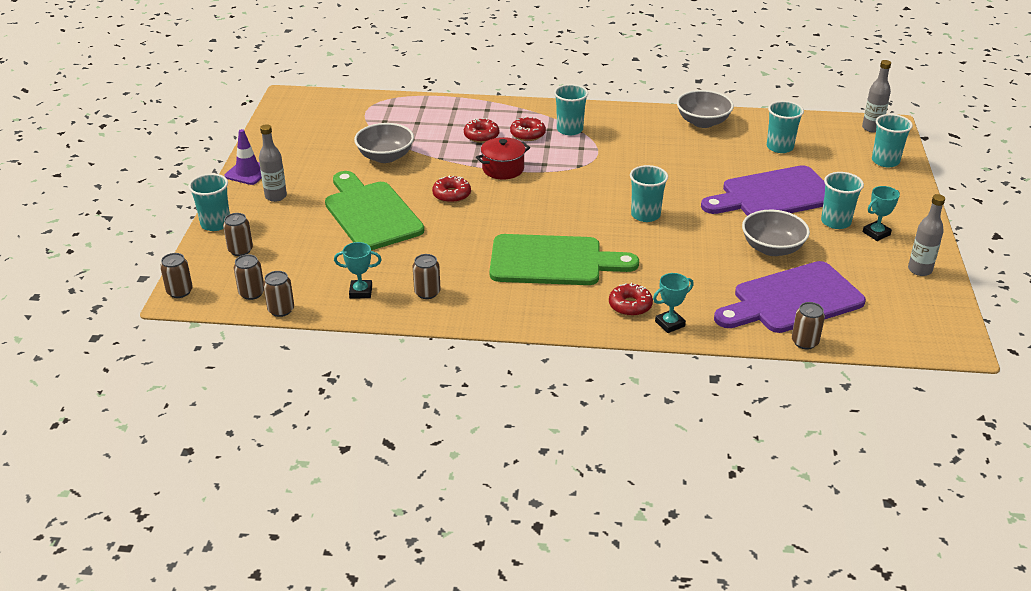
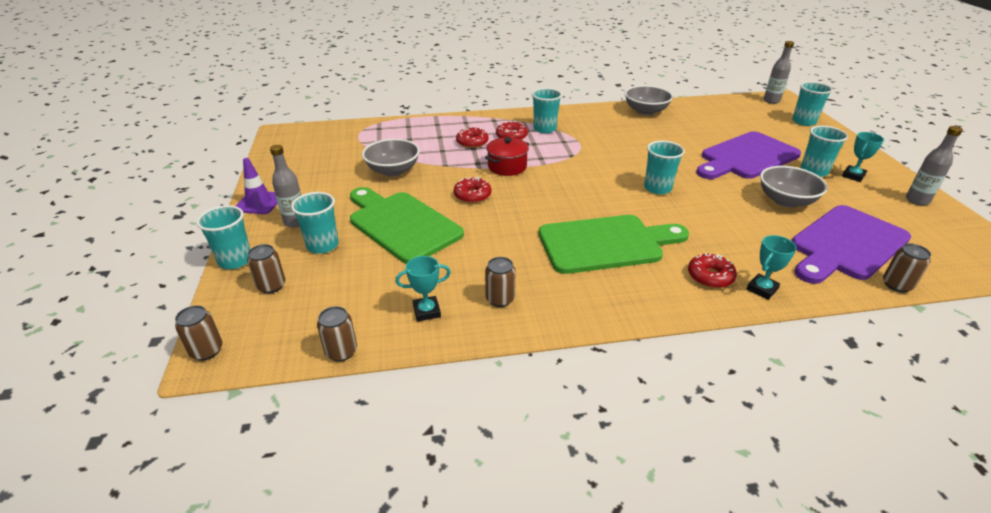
camera: 15 degrees left, 0 degrees up
brown can [234,254,264,300] -> none
turquoise cup [767,101,804,153] -> turquoise cup moved to [291,192,339,254]

